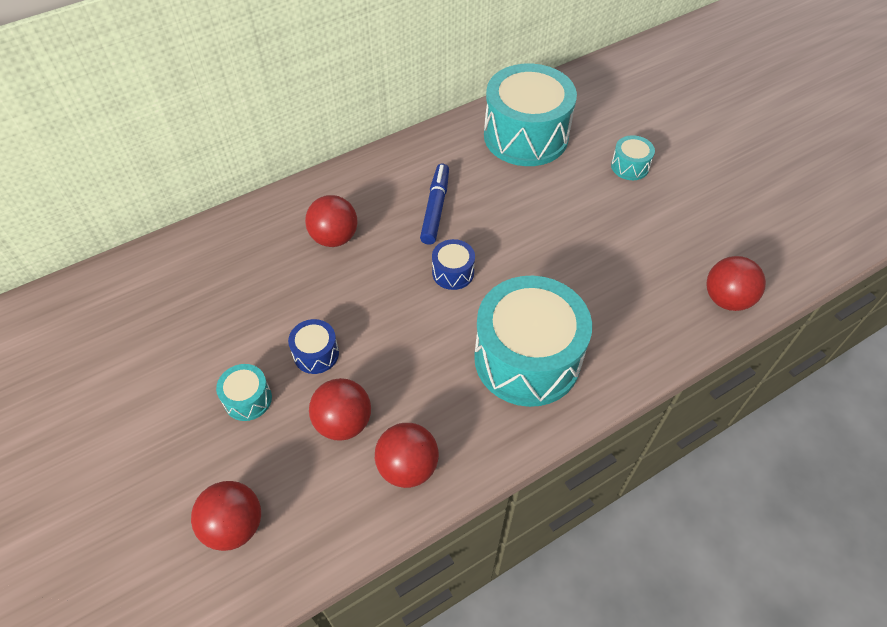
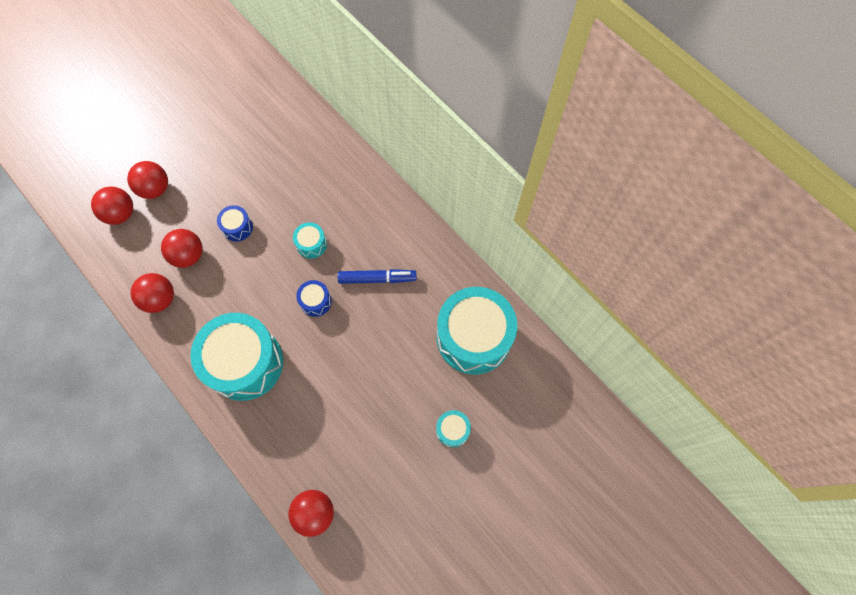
camera: 80 degrees right, 15 degrees up
turquoise drum [216,364,272,421] -> turquoise drum moved to [293,222,327,259]
red ball [305,195,358,247] -> red ball moved to [127,161,168,199]

